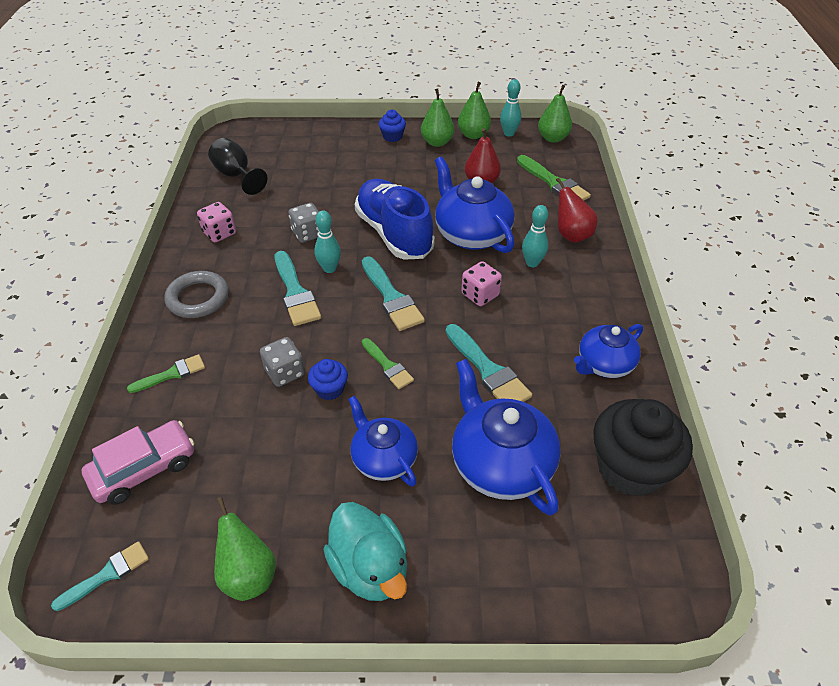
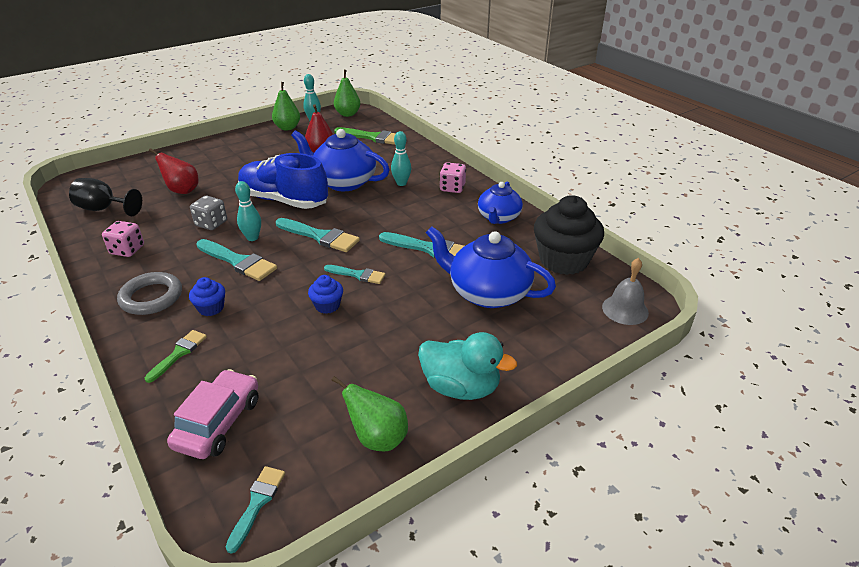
camera: 35 degrees left, 10 degrees down
grey dice [260,337,305,387] -> none
blue teapot [348,395,418,486] -> none
green brush [362,338,414,389] -> turquoise brush [324,265,386,284]
blue cupcake [379,110,406,142] -> blue cupcake moved to [189,277,225,316]
green pear [421,89,454,147] -> none
pink dice [461,261,502,306] -> pink dice moved to [440,162,466,193]
red pear [556,178,598,243] -> red pear moved to [149,148,199,194]
none -> grey bell [602,258,649,325]

